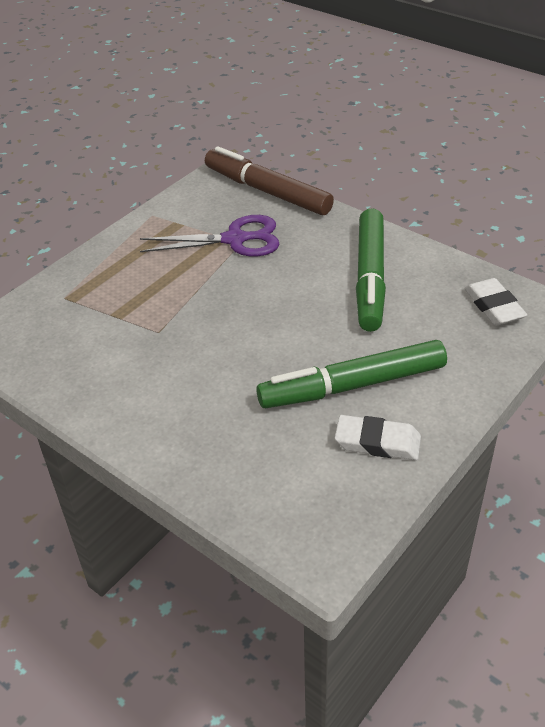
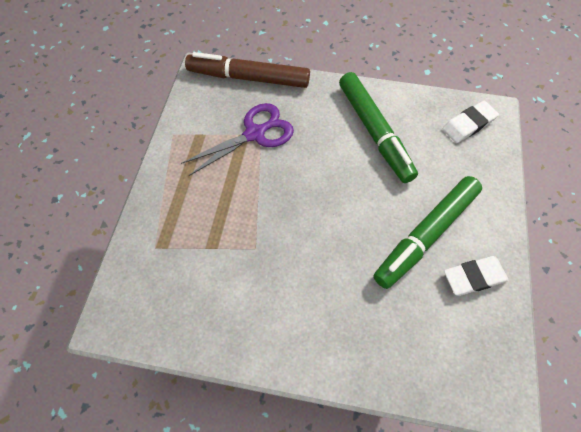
camera: 30 degrees left, 20 degrees up
white eraser [464,278,527,325] -> white eraser turned 75 degrees counterclockwise [442,101,499,143]

